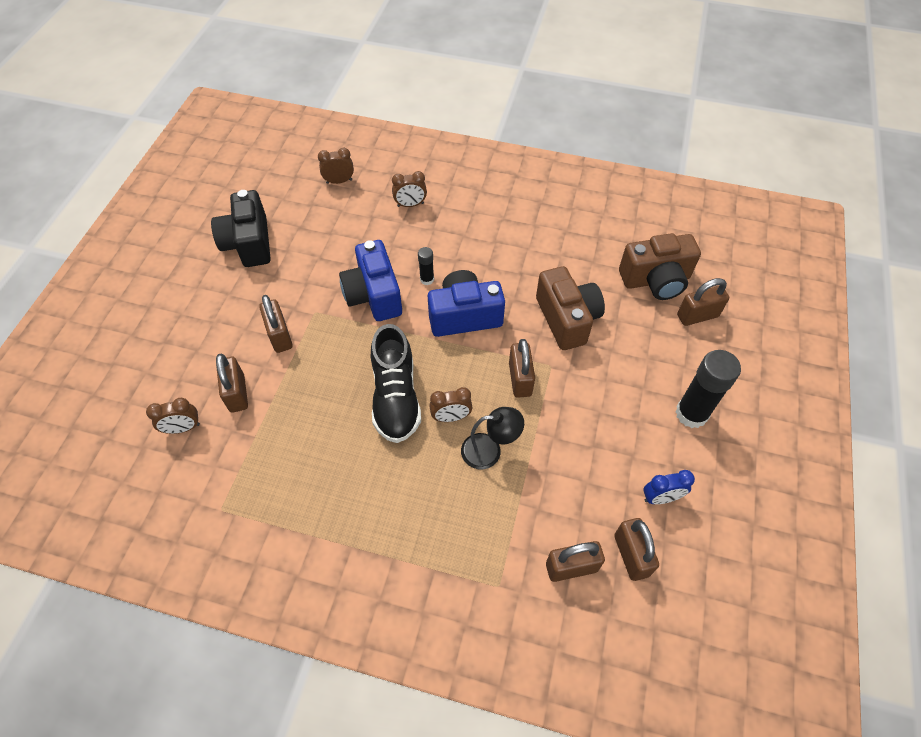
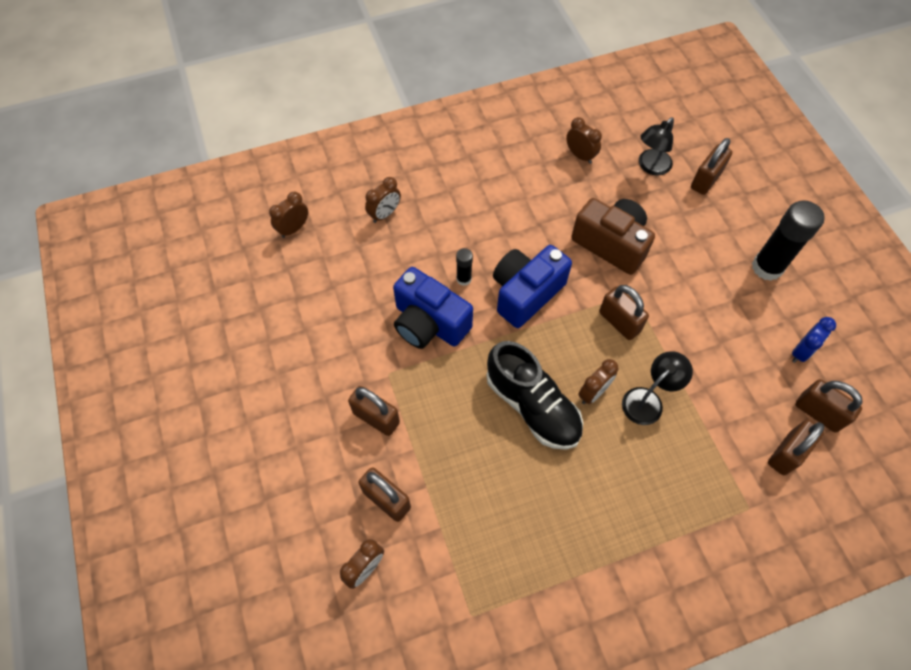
camera: 35 degrees left, 5 degrees up
black camera [211,190,271,267] -> none
brown camera [619,233,701,300] -> black lamp [639,117,674,176]
none -> brown clock [566,117,602,164]

